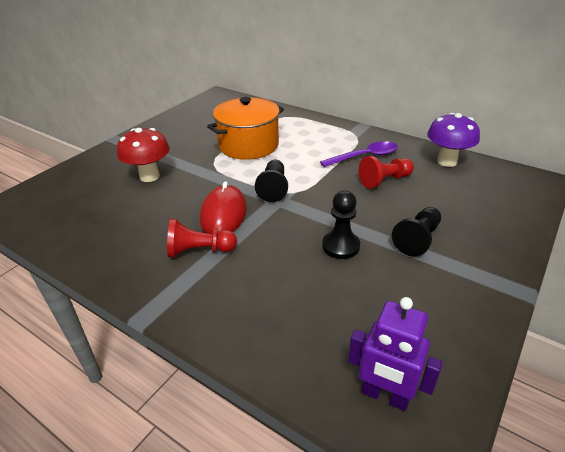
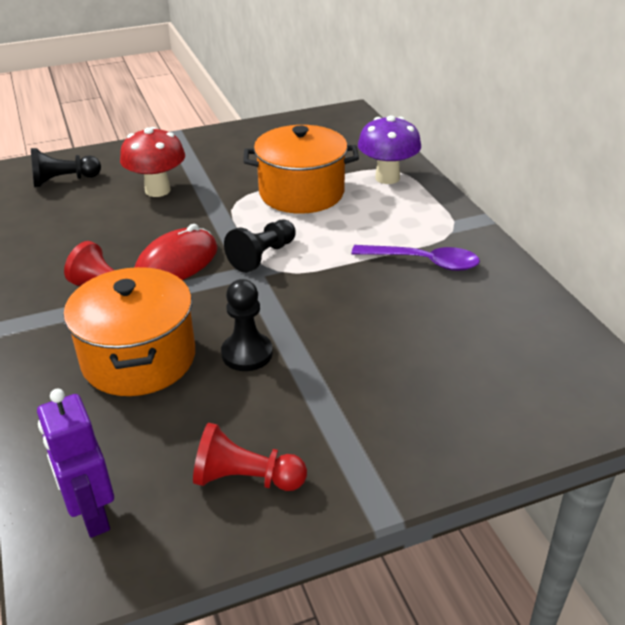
camera: 35 degrees right, 0 degrees up
red pawn [359,156,414,189] -> red pawn moved to [193,423,307,491]
black pawn [392,207,441,256] -> black pawn moved to [31,148,101,187]
purple mushroom [427,113,480,167] -> purple mushroom moved to [358,115,421,184]
none -> orange pot [64,267,195,396]

